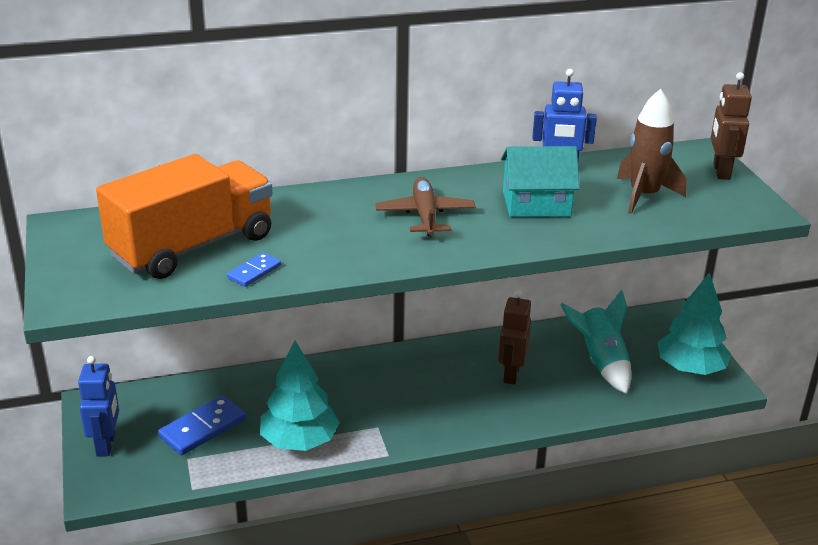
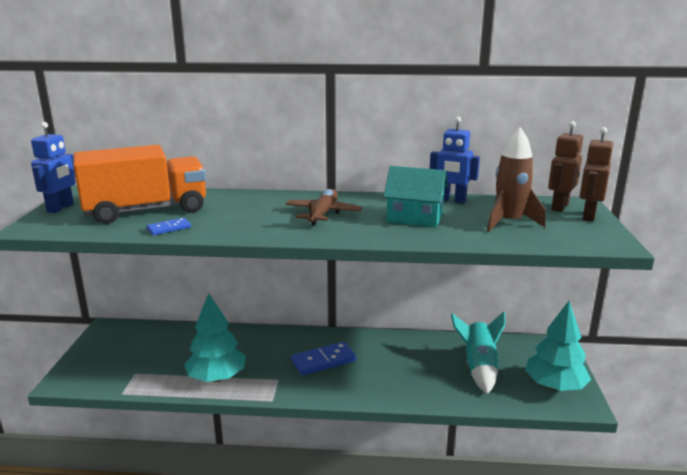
camera: 20 degrees right, 10 degrees down
blue robot [78,356,119,457] -> blue robot moved to [31,122,76,213]
blue domino [158,395,246,455] -> blue domino moved to [291,342,356,376]
brown robot [498,290,531,385] -> brown robot moved to [548,121,583,212]

